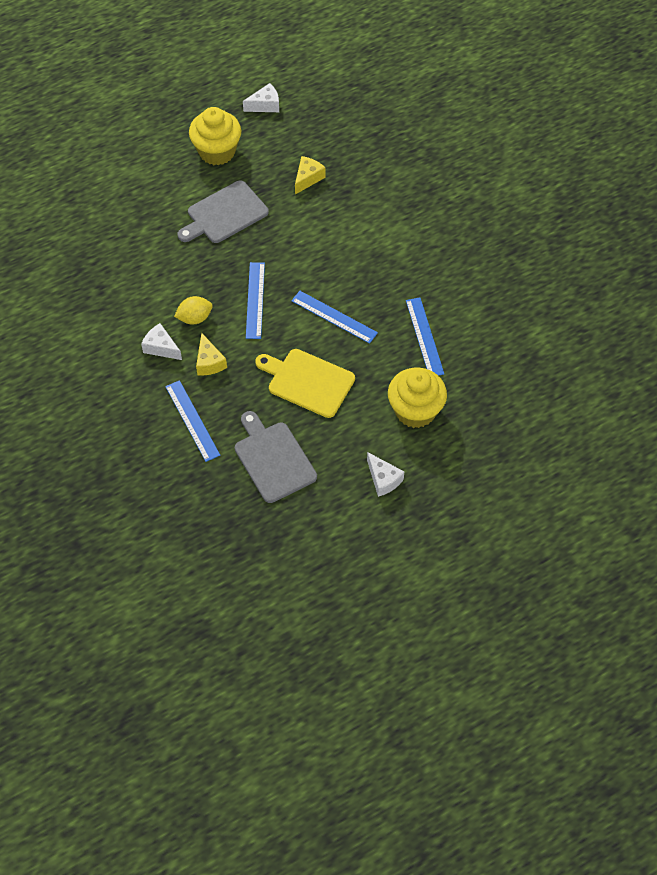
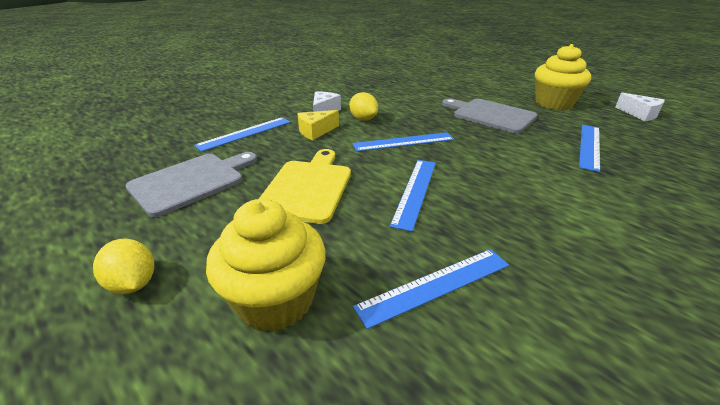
camera: 75 degrees right, 25 degrees down
yellow cheese [295,156,325,194] -> blue ruler [579,125,600,172]
white cheese [367,452,404,497] -> yellow lemon [93,239,154,294]

